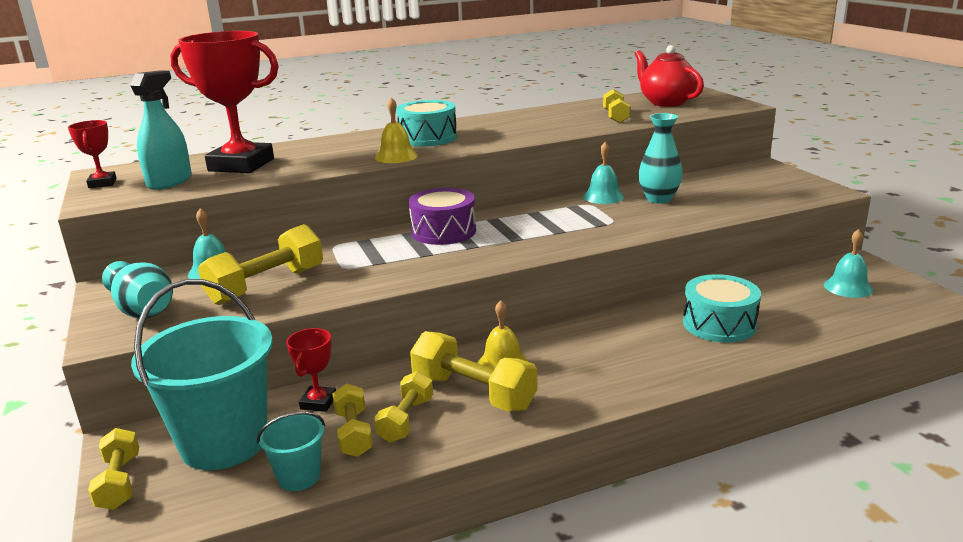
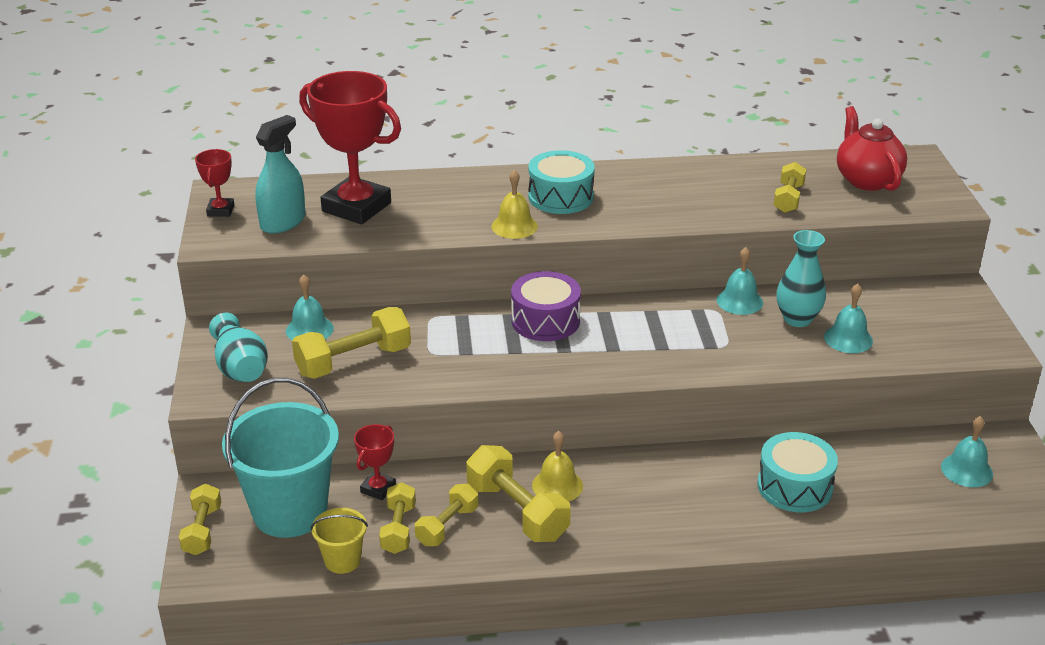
camera: 15 degrees right, 10 degrees up
turquoise bucket [257,412,325,491] -> yellow bucket [310,508,368,574]
none -> turquoise bell [824,283,873,353]

